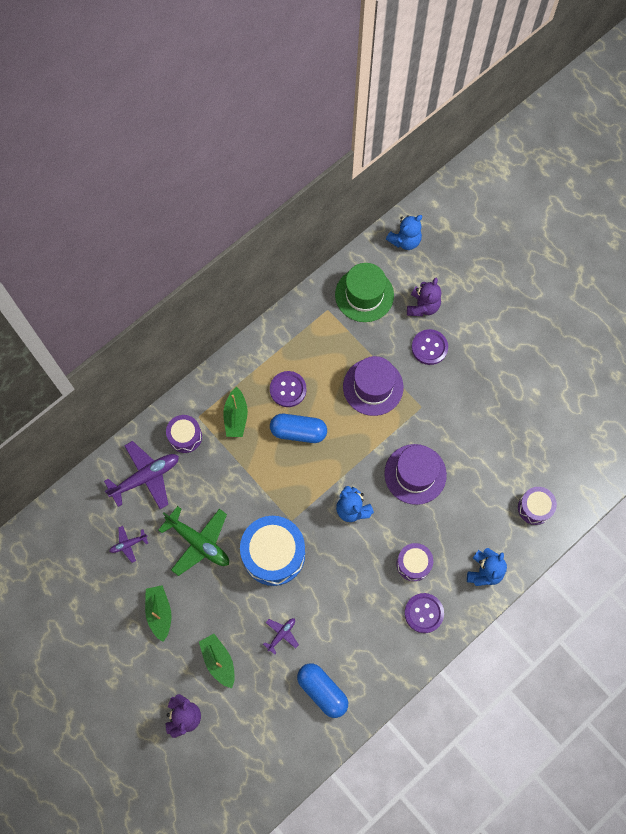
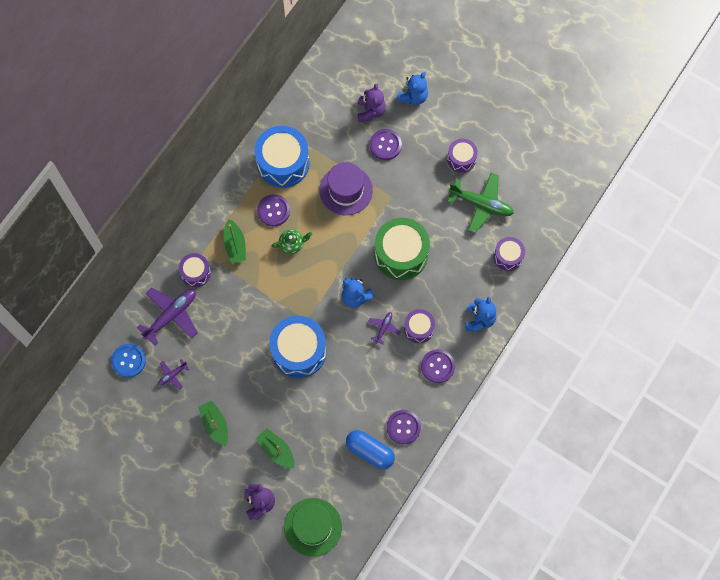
camera: 15 degrees left, 0 degrees up
green plane [158,506,229,576] -> green plane moved to [447,173,514,233]
purple plane [263,618,299,655] -> purple plane moved to [368,312,400,344]
blue capsule [270,414,327,443] -> green teapot [272,230,312,254]
green hat [335,263,394,322] -> green hat moved to [284,498,342,557]
purple hat [384,444,447,505] -> green drum [374,218,430,280]
blue teddy bear [386,215,422,250] -> blue teddy bear moved to [397,72,428,105]
none -> blue button [111,344,146,378]
none -> blue drum [254,126,310,188]
none -> purple button [387,410,421,444]
none -> purple drum [447,139,478,173]

